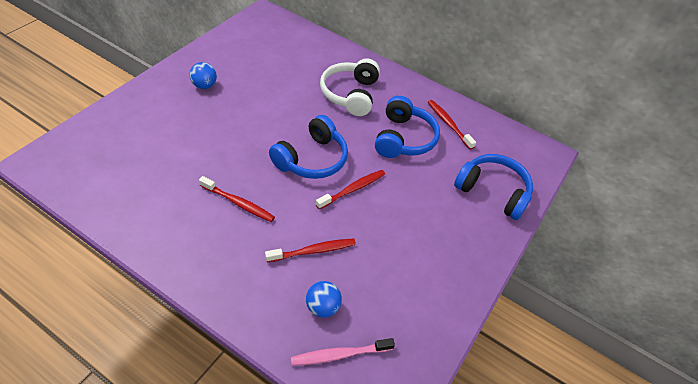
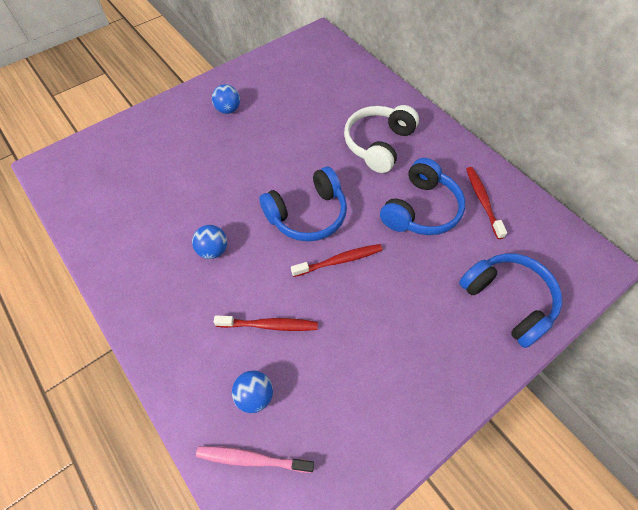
camera: 25 degrees right, 10 degrees up
red toothbrush [199,176,275,222] -> blue ball [192,225,227,259]

